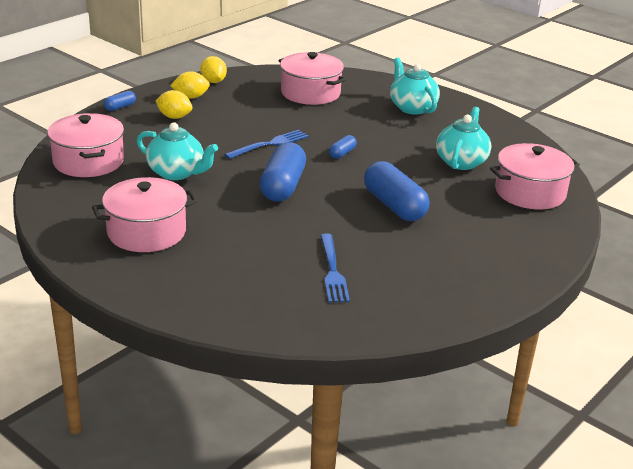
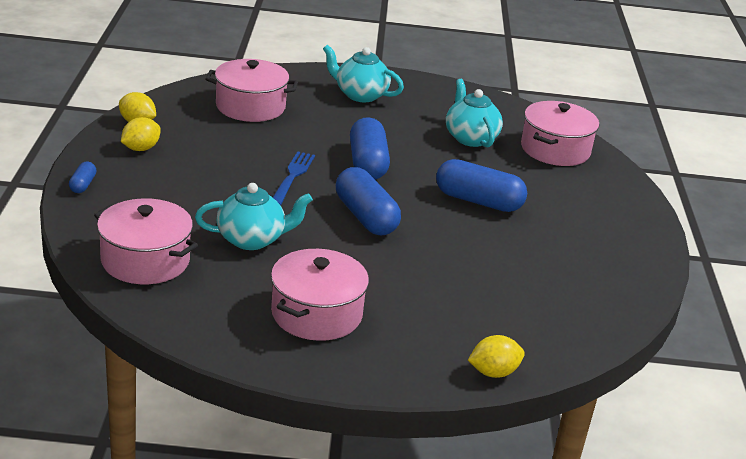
camera: 40 degrees left, 0 degrees up
yellow lemon [155,90,193,119] -> yellow lemon moved to [468,335,525,378]
blue fork [320,234,350,303] -> none
blue capsule [329,135,357,159] -> blue capsule [350,117,390,180], size x2.12

